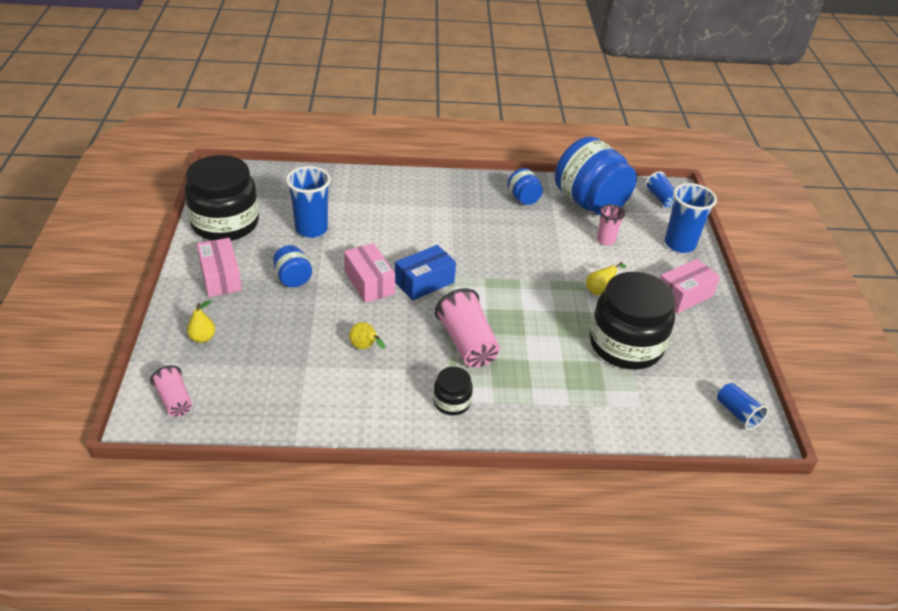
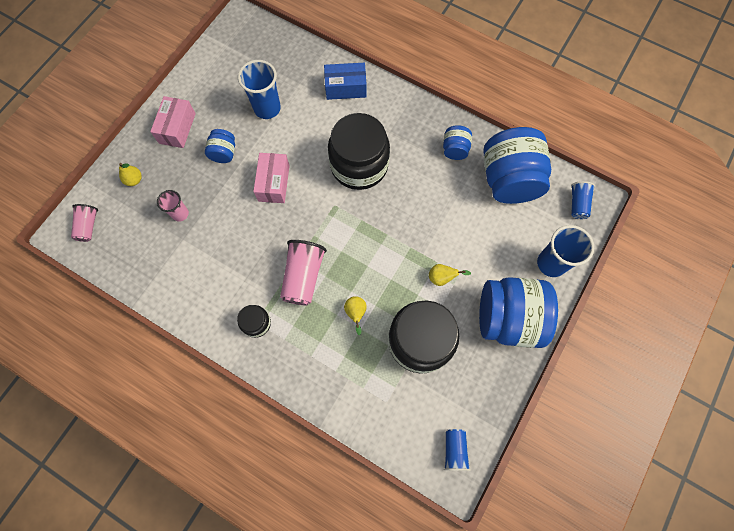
camera: 35 degrees right, 30 degrees up
black jar [185,155,259,241] -> black jar moved to [328,113,390,190]
yellow pear [349,322,385,349] -> yellow pear moved to [344,296,367,335]
blue box [395,245,456,301] -> blue box moved to [324,63,367,100]
pink cup [597,204,625,245] -> pink cup moved to [157,190,189,222]
pink box [660,259,720,314] -> blue jar [479,277,558,348]

